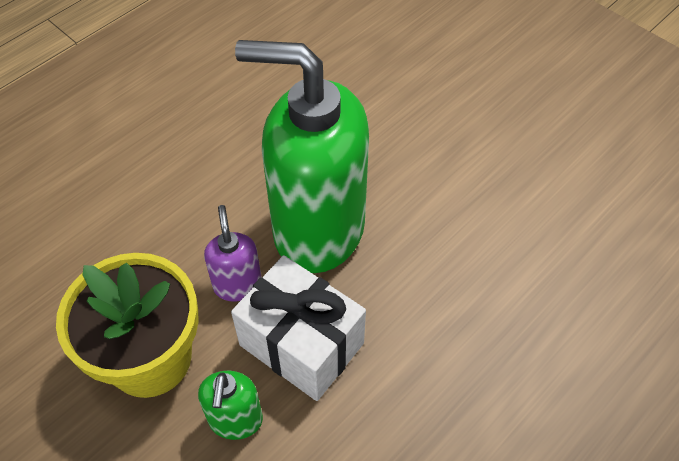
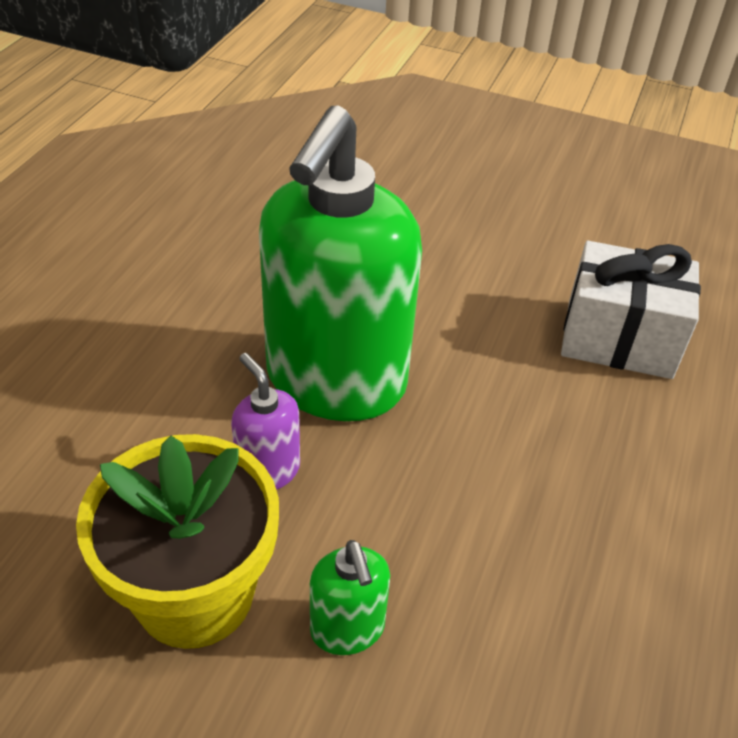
camera: 25 degrees left, 10 degrees down
white gift [231,255,366,401] -> white gift moved to [561,241,701,379]
green soap dispenser [235,40,369,273] -> green soap dispenser turned 60 degrees counterclockwise [259,105,422,421]

